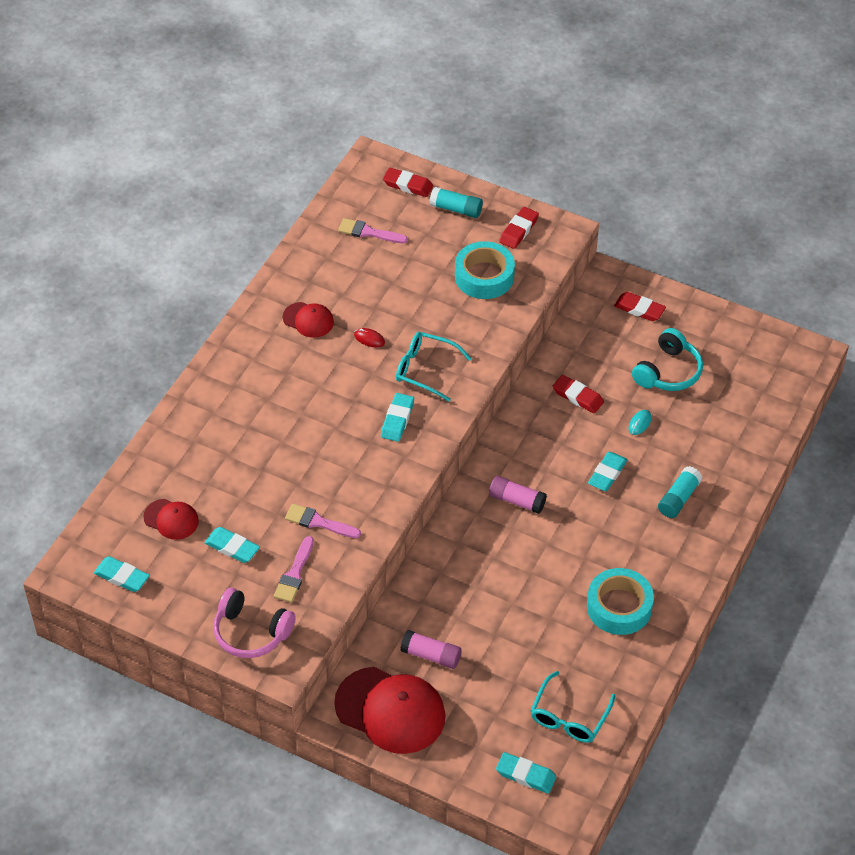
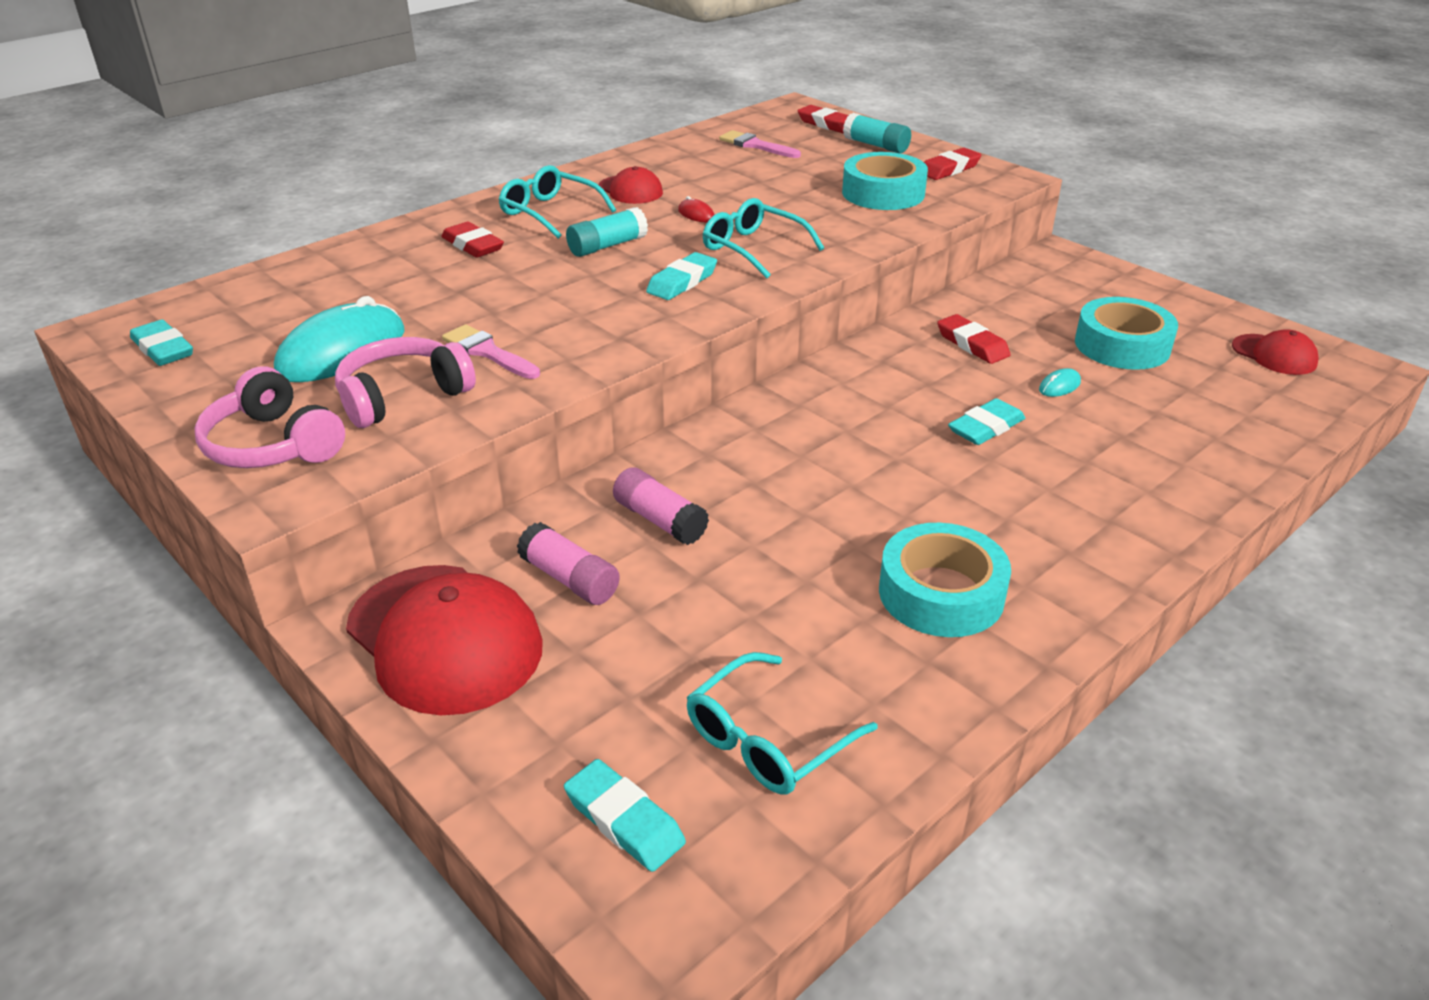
camera: 20 degrees right, 15 degrees down
red cap [143,499,199,540] -> red cap moved to [1232,329,1318,375]
turquoise eraser [204,527,260,563] -> turquoise mouse [274,296,404,382]
pink brush [274,536,314,603] -> pink headphones [335,337,476,428]
pink glue stick [489,476,547,514] -> pink glue stick moved to [613,467,709,545]
red eraser [614,292,666,321] -> red eraser moved to [442,221,504,258]
turquoise headphones [632,328,703,391] -> turquoise tape [1075,297,1178,370]
turquoise glue stick [658,466,702,518] -> turquoise glue stick moved to [566,207,648,257]
none -> turquoise glasses [498,165,616,239]

